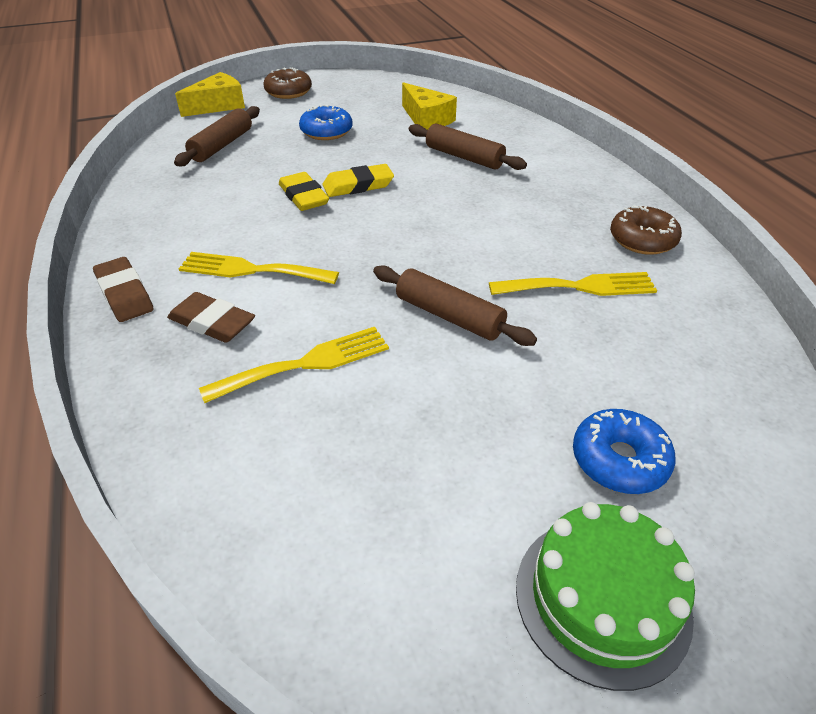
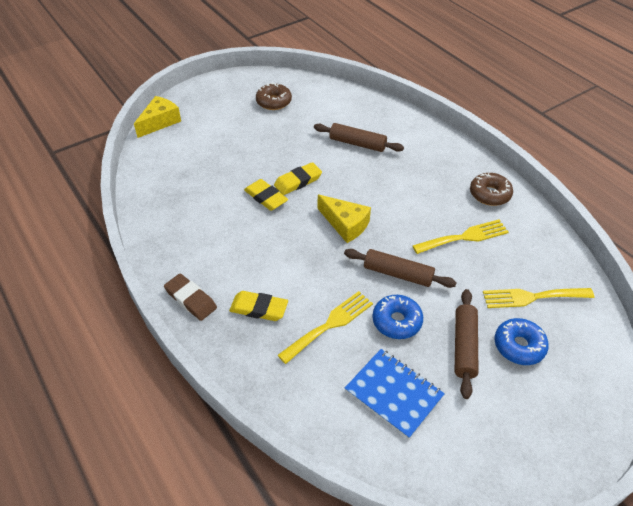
camera: 15 degrees left, 5 degrees up
brown eraser [167,292,255,343] -> yellow eraser [229,291,288,321]
brown rolling pin [174,106,260,166] -> brown rolling pin moved to [455,289,479,399]
yellow fork [179,252,339,284] -> yellow fork moved to [483,288,595,308]
brown donut [263,68,312,99] -> brown donut moved to [256,83,292,110]
blue donut [299,105,353,140] -> blue donut moved to [372,295,423,339]
yellow cheese [402,82,457,130] -> yellow cheese moved to [318,194,371,243]
green cake [516,502,695,691] -> none
none -> blue notebook [345,349,445,439]

